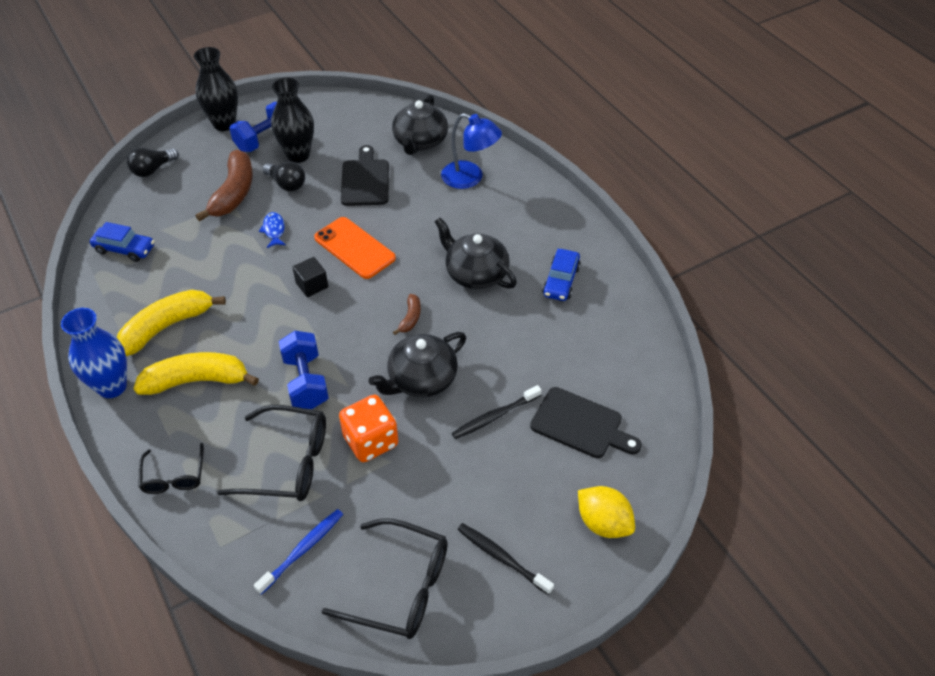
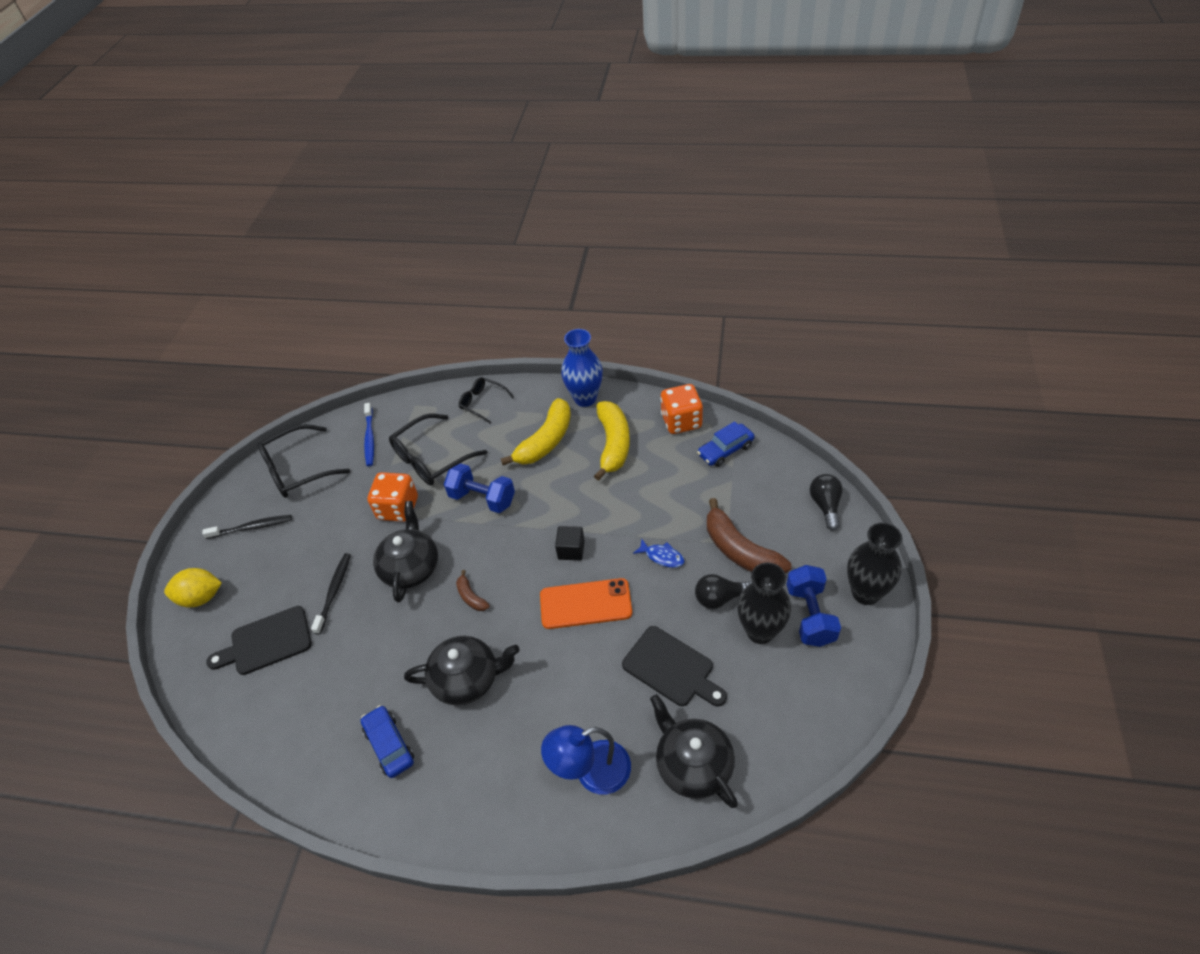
camera: 135 degrees right, 0 degrees up
none -> orange dice [660,384,703,434]

